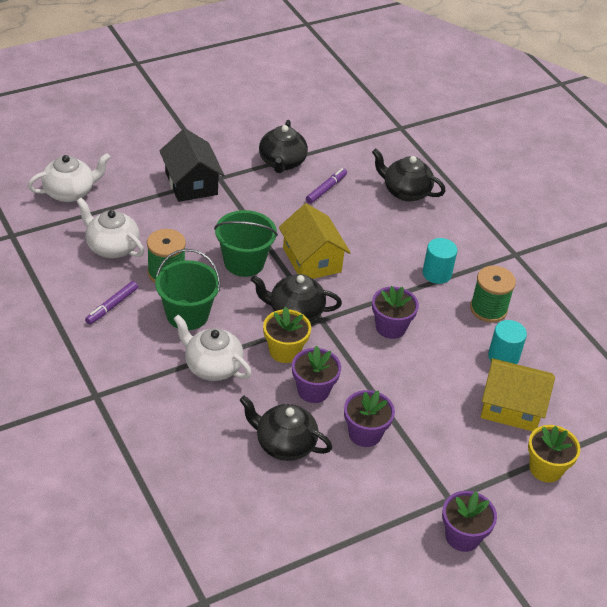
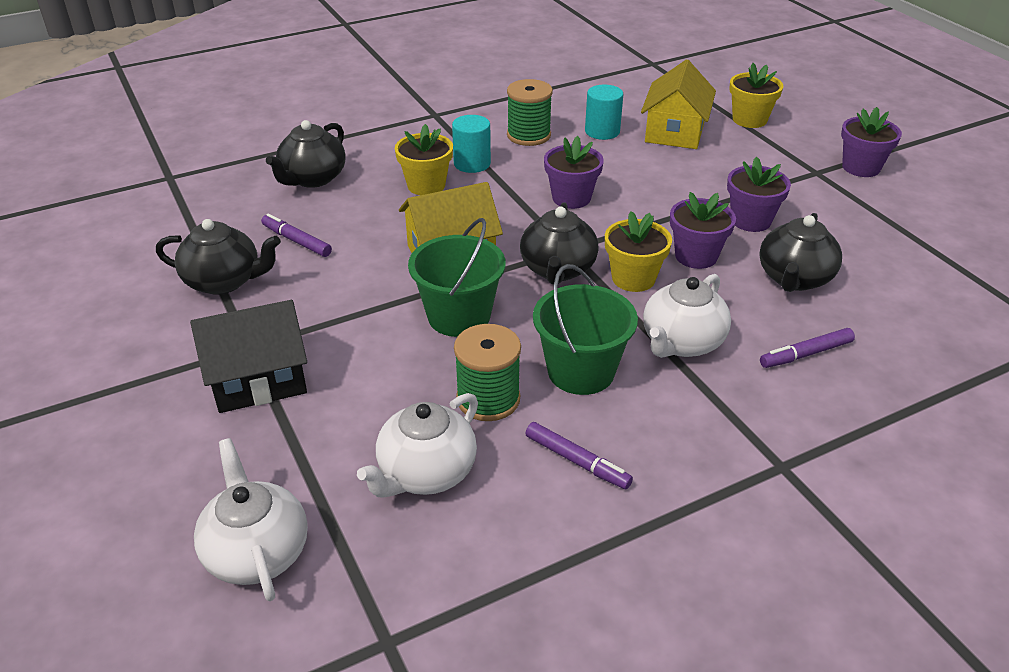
camera: 85 degrees left, 5 degrees down
none -> yellow flower pot [395,124,453,195]
none -> purple marker [760,328,855,368]

